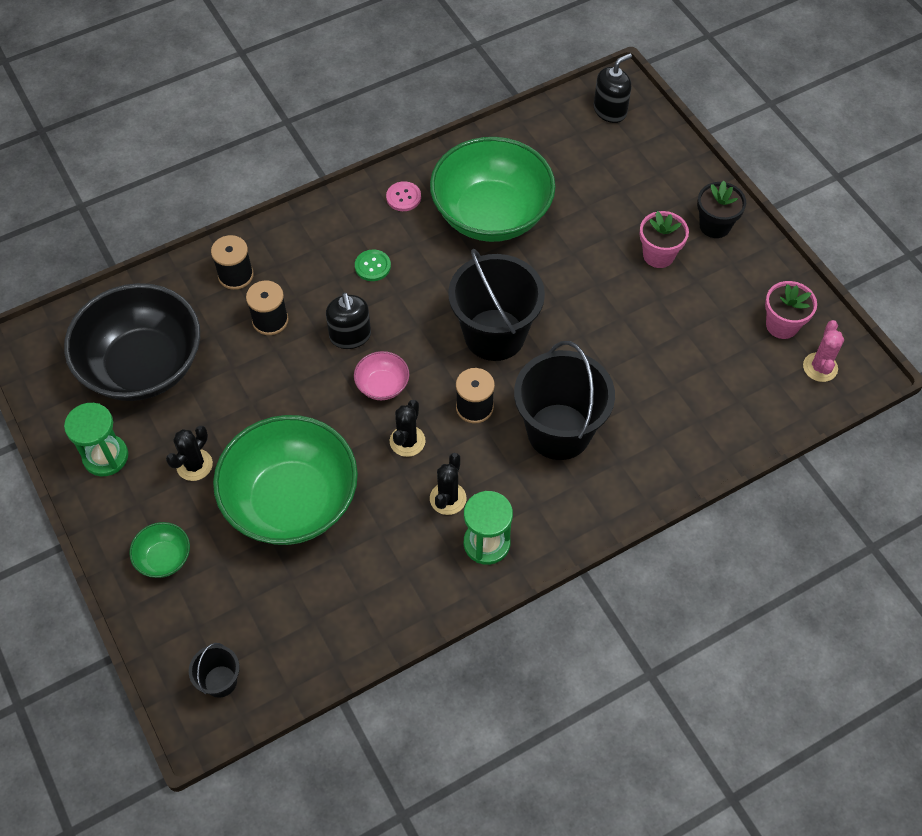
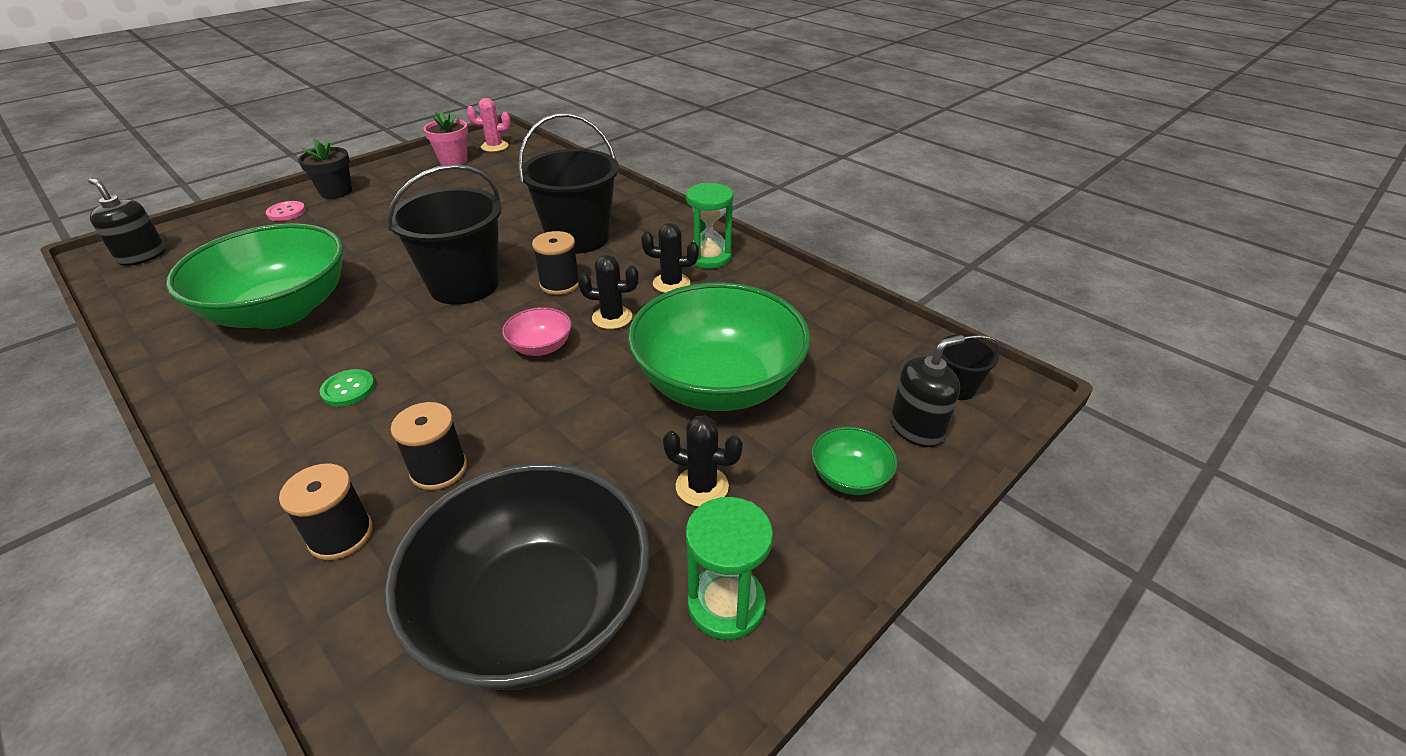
camera: 105 degrees left, 20 degrees down
black soap dispenser [326,293,371,349] -> black soap dispenser moved to [891,335,965,447]
pink button [386,181,421,211] -> pink button moved to [266,201,306,221]
pink flower pot [640,211,689,268] -> none

